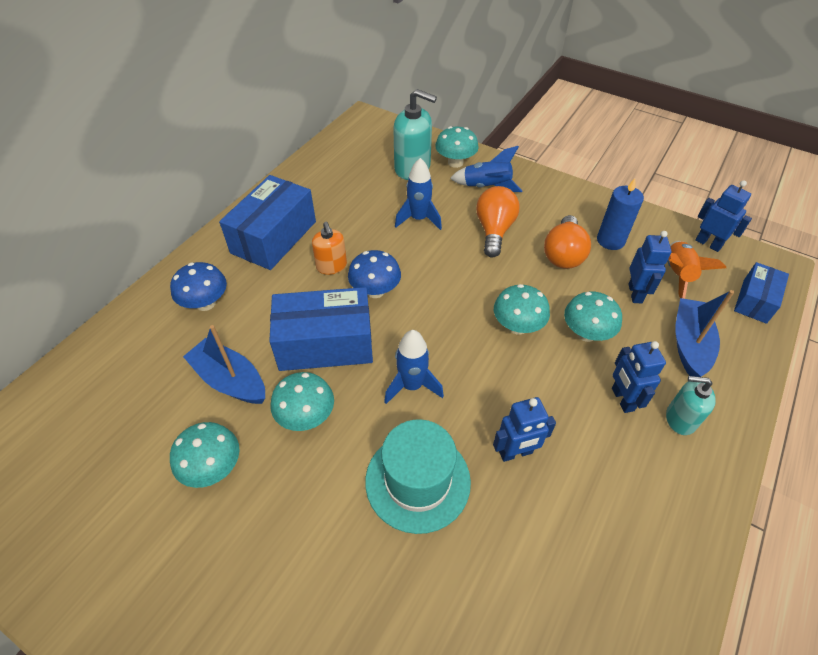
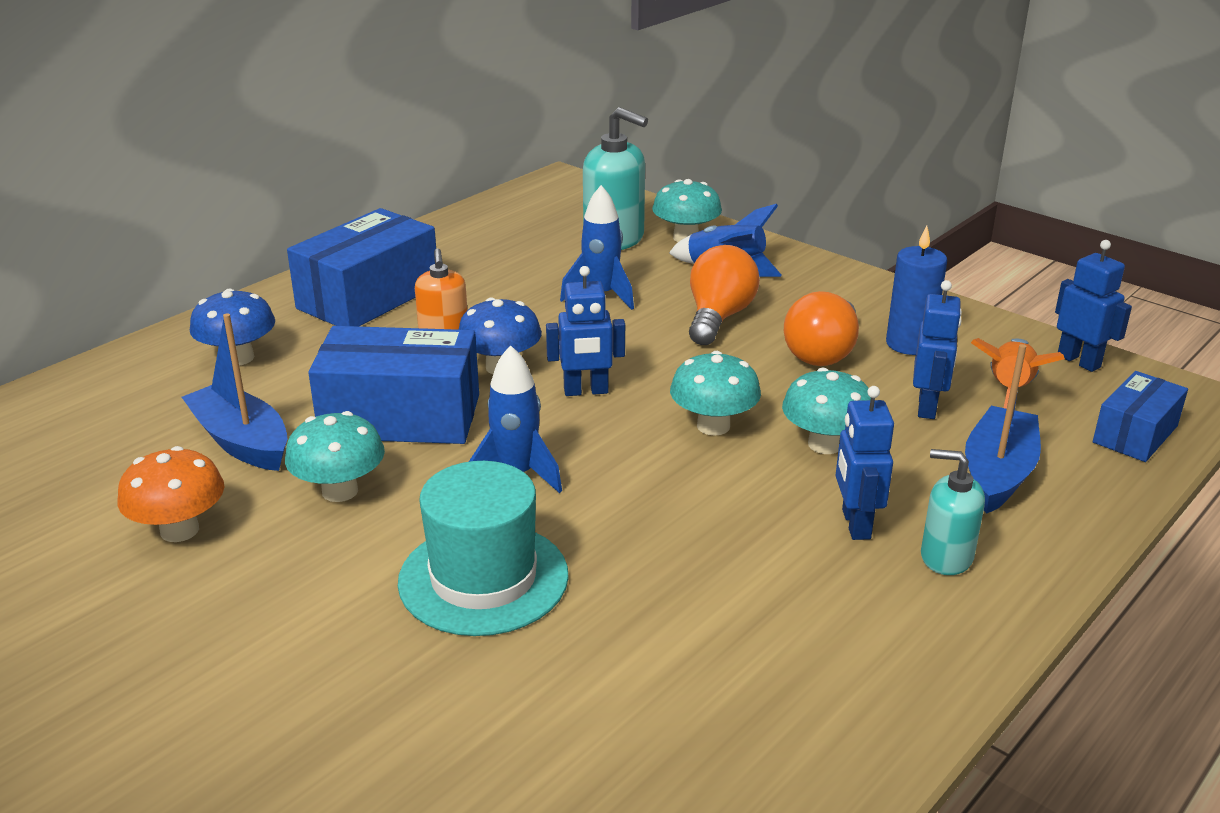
camera: 10 degrees right, 20 degrees down
turquoise mushroom [170,422,240,488] -> orange mushroom [118,446,224,542]
blue robot [493,397,556,462] -> blue robot moved to [546,266,625,396]

